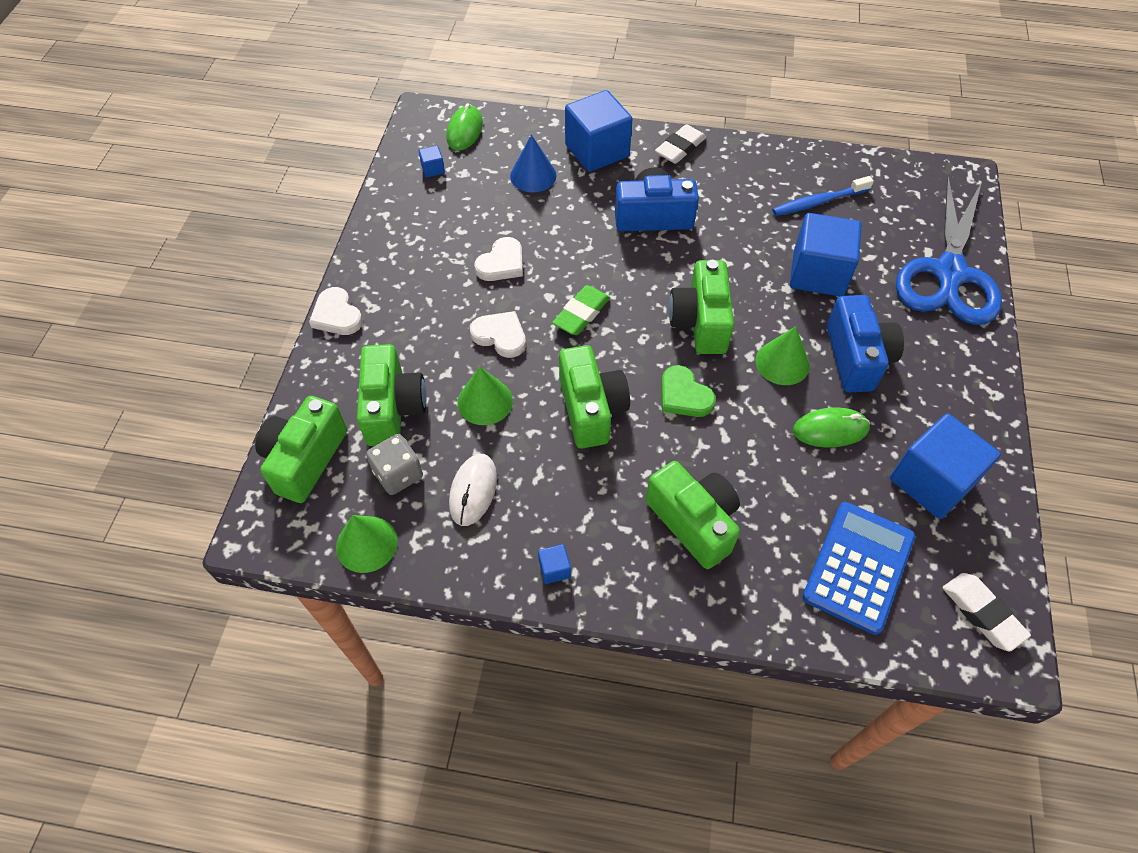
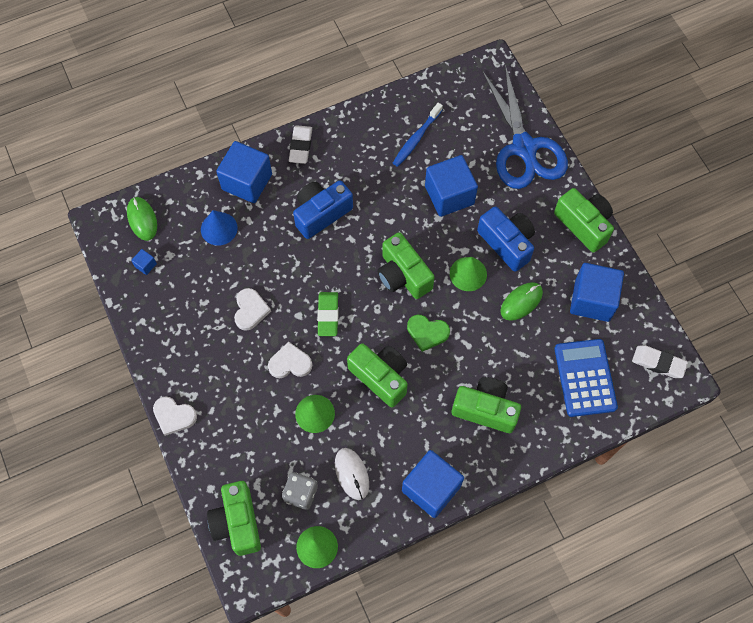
camera: 35 degrees left, 10 degrees up
green camera [357,344,427,446] -> green camera moved to [554,188,614,253]
blue cube [538,544,571,584] -> blue cube [402,450,464,518], size x2.47

